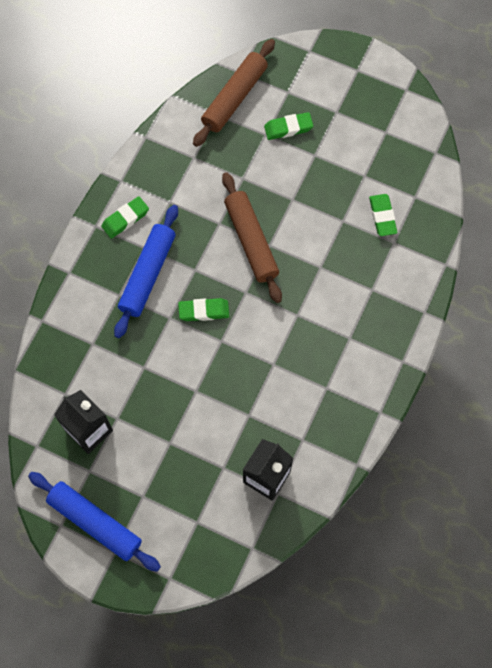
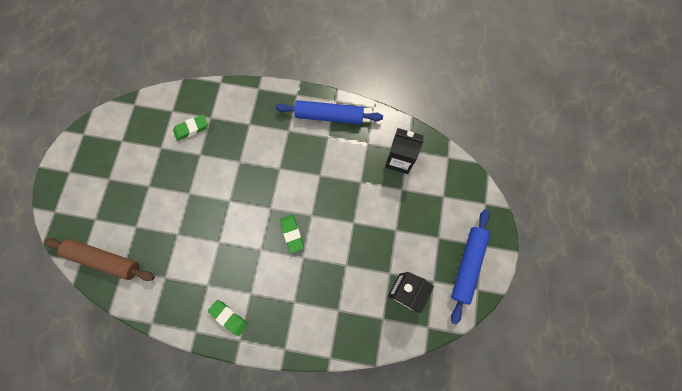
camera: 105 degrees left, 5 degrees up
blue rolling pin [114,205,178,338] -> blue rolling pin moved to [275,100,383,124]
brown rolling pin [222,172,282,303] -> none
green eraser [264,112,313,140] -> none

